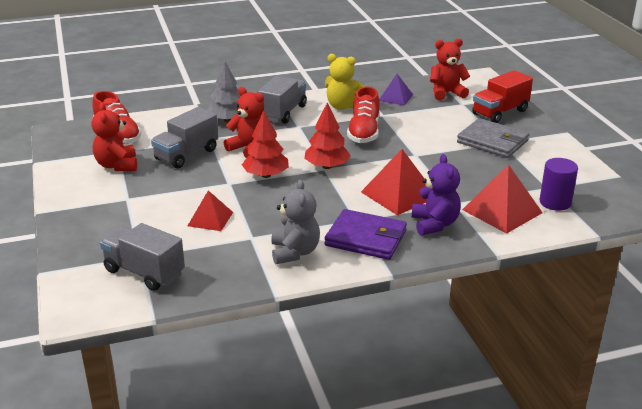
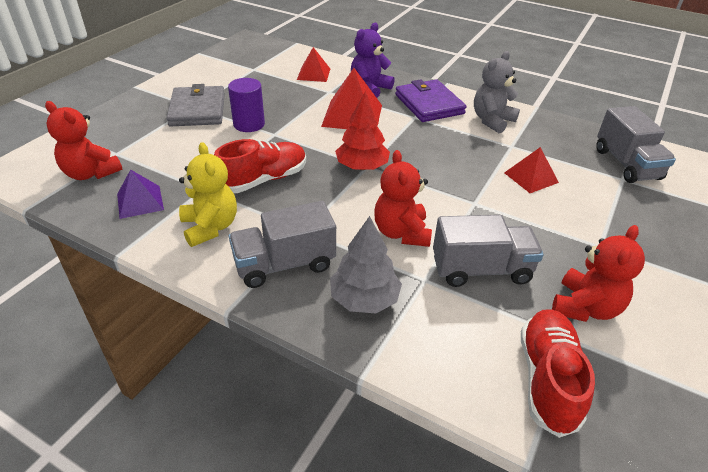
camera: 135 degrees left, 10 degrees up
red tree [242,110,289,178] -> none
red pyramid [462,164,543,234] -> red pyramid [297,47,330,82], size x0.62
red truck [472,70,533,123] -> none
purple cylinder [539,158,578,211] -> purple cylinder moved to [228,78,265,132]

